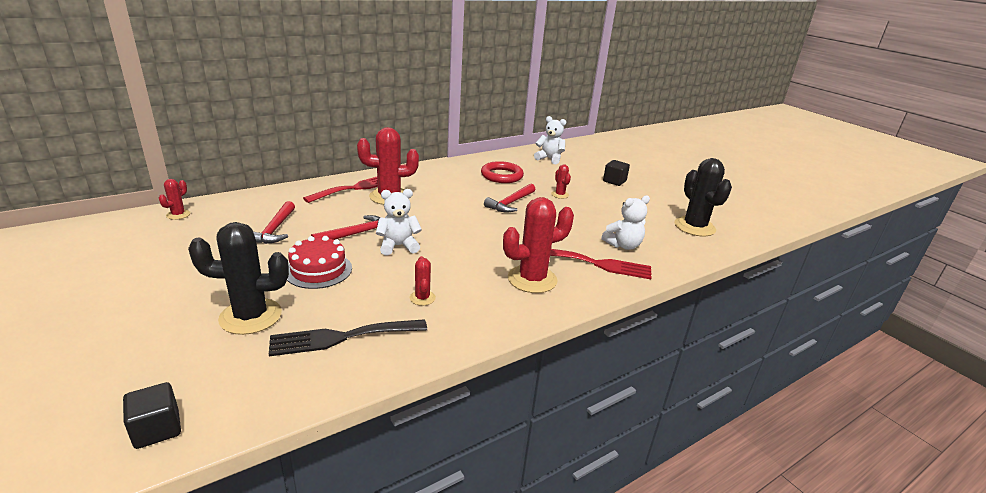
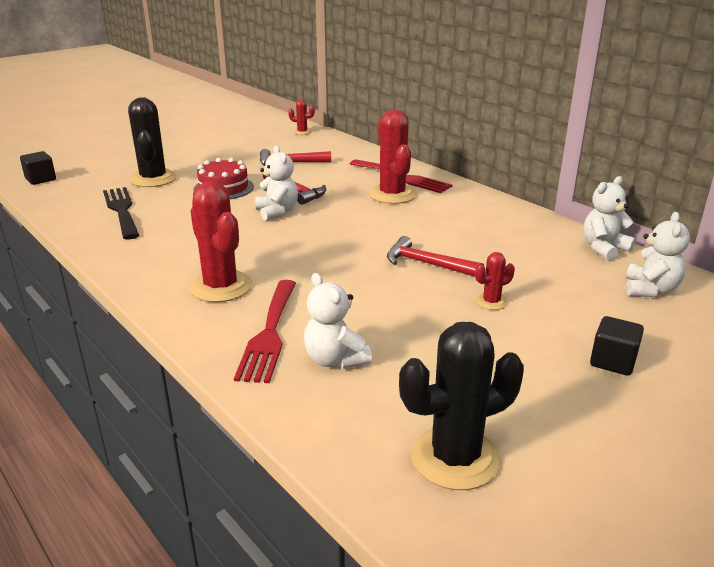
camera: 85 degrees right, 0 degrees up
red cactus [410,256,436,306] -> none
red ring [481,161,524,183] -> none
none -> white teddy bear [583,176,635,261]

